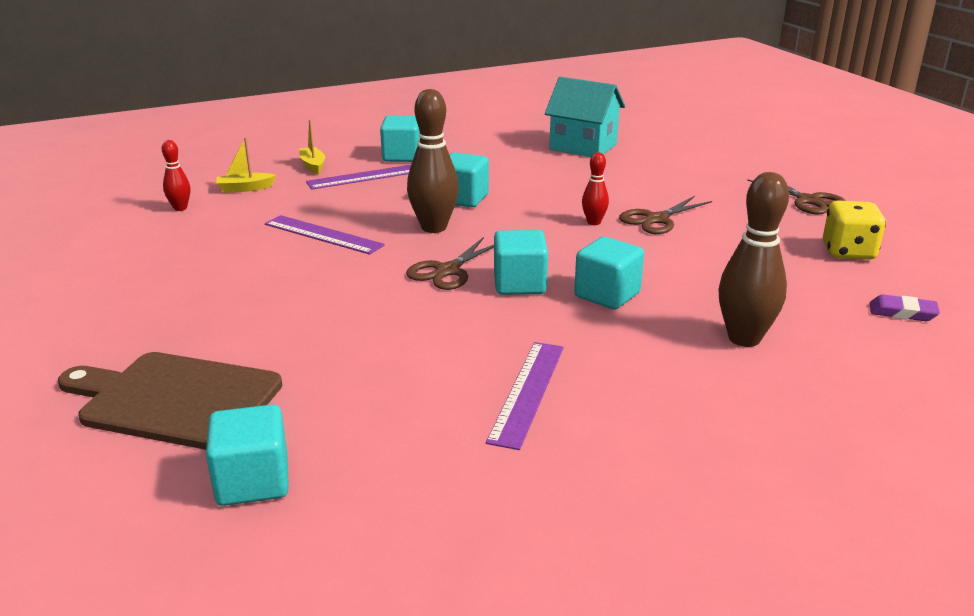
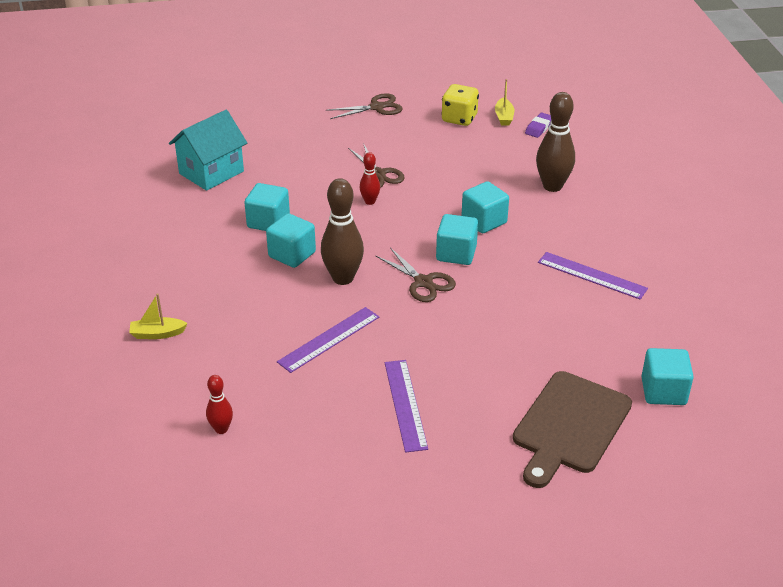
camera: 75 degrees left, 10 degrees up
yellow boat [217,137,276,193] -> yellow boat moved to [495,79,514,126]
purple ruler [306,165,411,190] -> purple ruler moved to [385,360,428,453]
turquoise cube [380,116,420,162] -> turquoise cube moved to [244,183,290,231]

